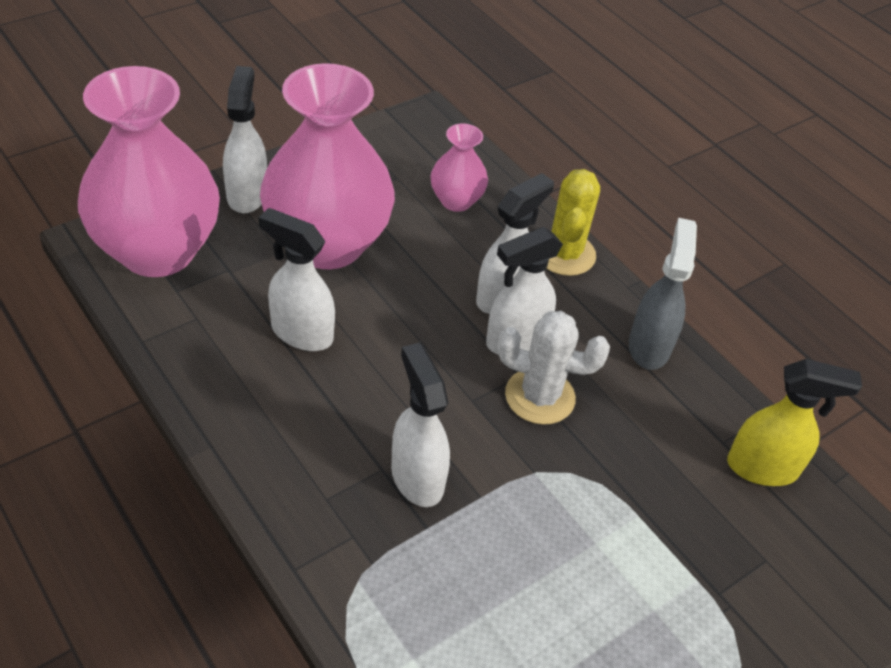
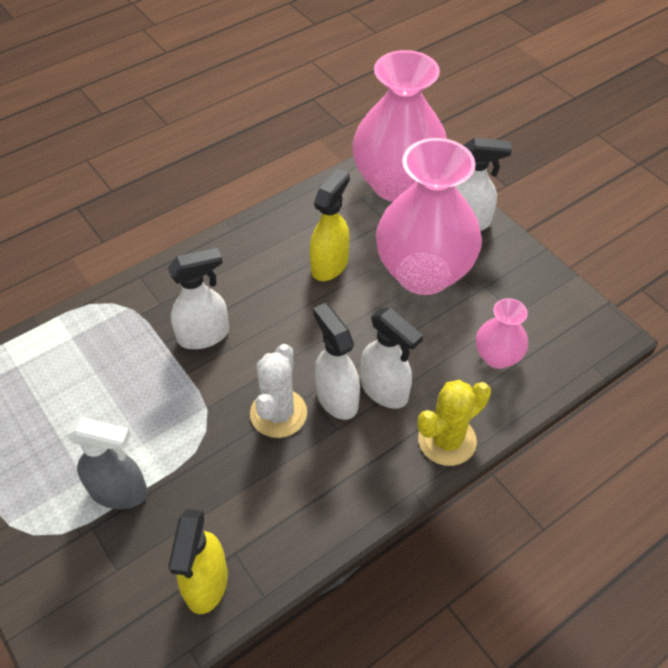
camera: 95 degrees right, 5 degrees up
white spray bottle [258,208,335,351] -> yellow spray bottle [310,168,350,281]
yellow cactus [546,169,600,276] -> yellow cactus turned 45 degrees counterclockwise [418,380,491,466]
grey spray bottle [629,218,697,370] -> grey spray bottle moved to [66,417,148,509]

